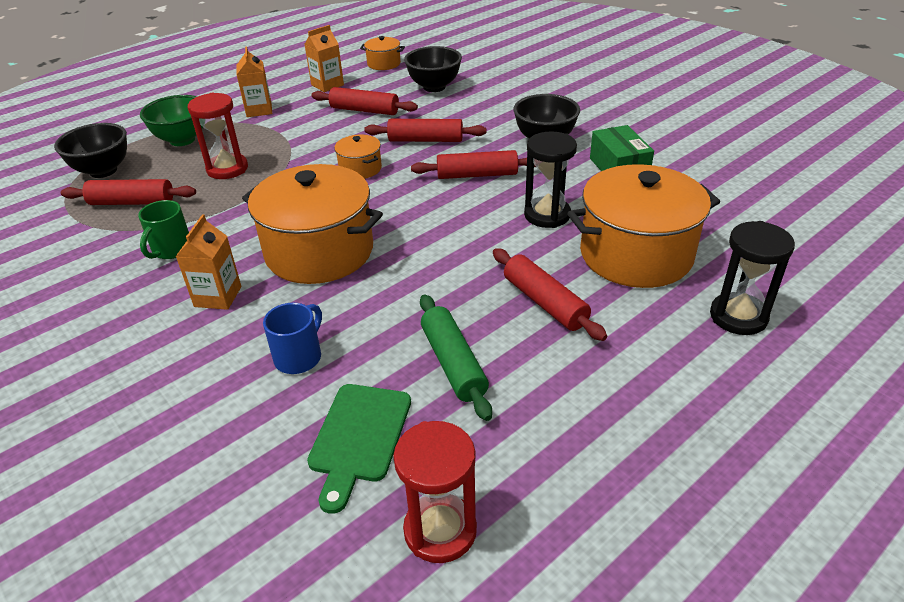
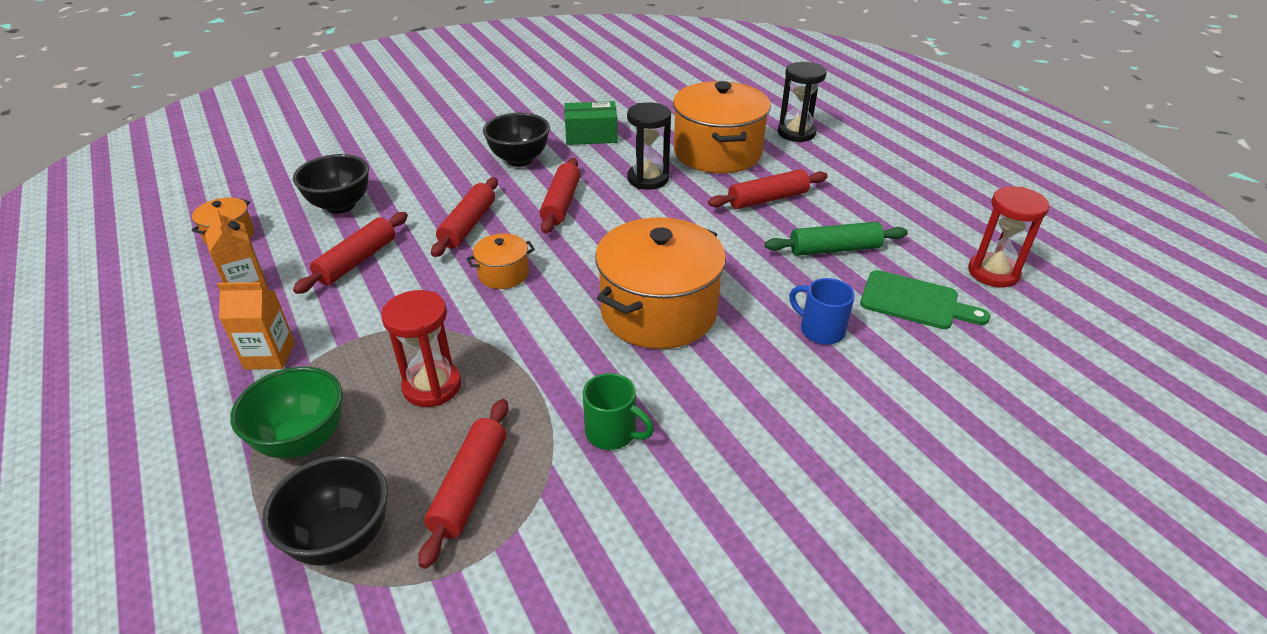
camera: 80 degrees left, 0 degrees up
orange carton [176,214,241,310] -> none

